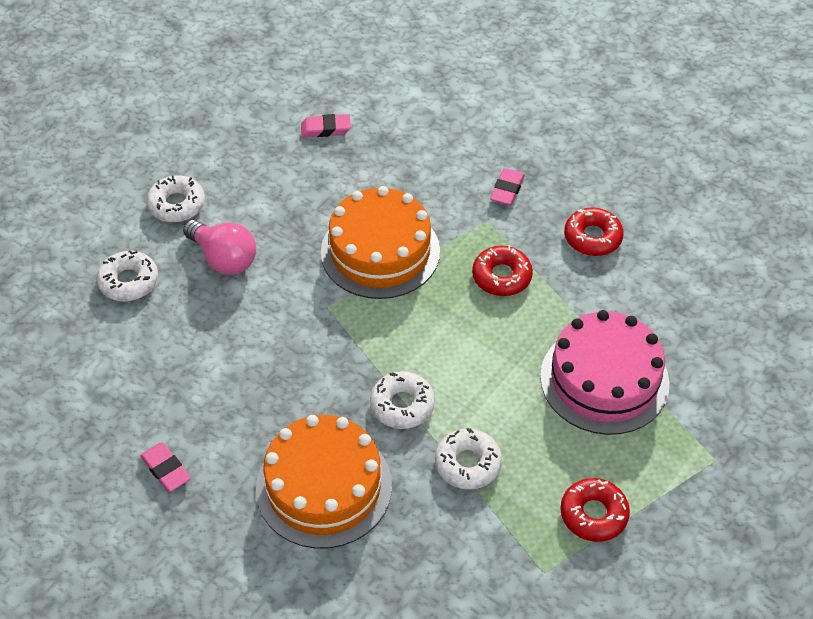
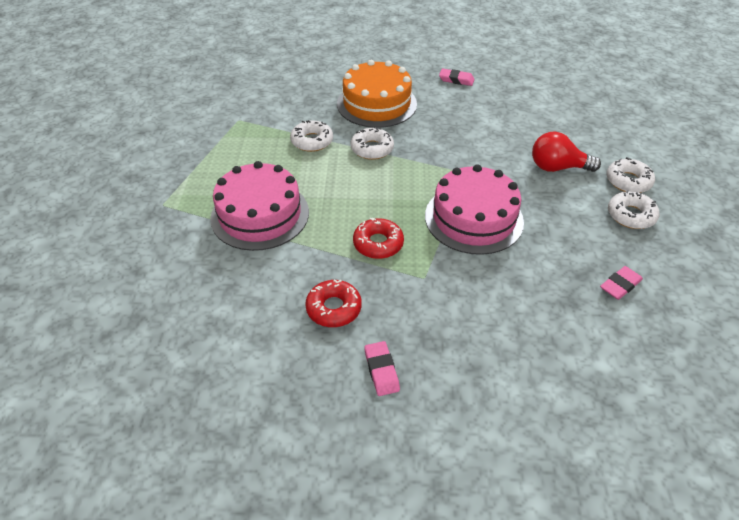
camera: 145 degrees right, 5 degrees down
white donut [97,250,158,301] -> white donut moved to [608,190,659,229]
pink light bulb [183,220,256,275] -> red light bulb [532,132,601,172]
orange cake [321,186,440,299] -> pink cake [425,164,524,255]
pink eraser [490,168,525,205] -> pink eraser moved to [364,341,400,396]
red donut [560,478,630,542] -> none

